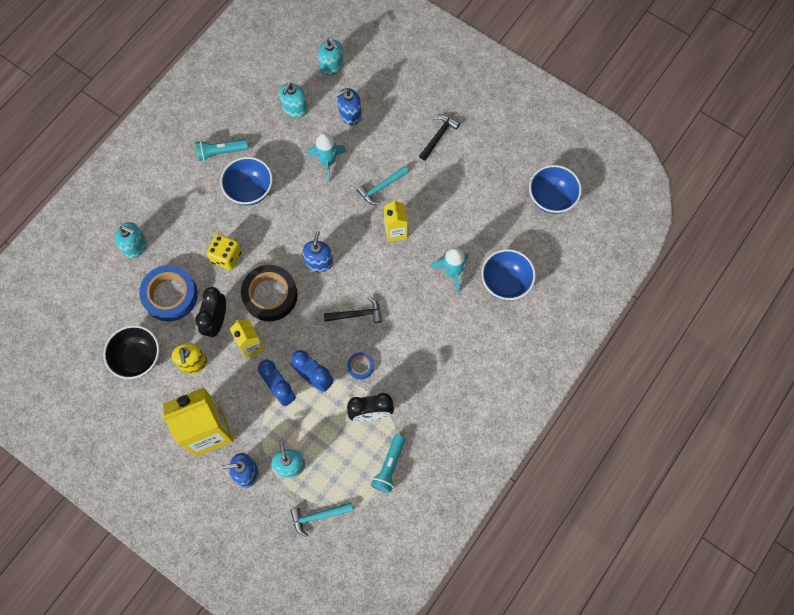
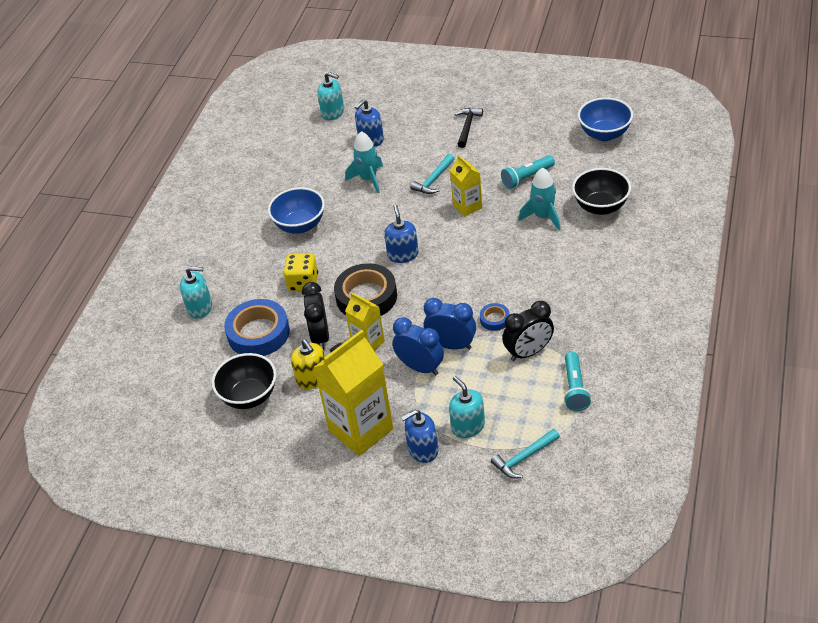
camera: 15 degrees left, 25 degrees down
turquoise flashlight [195,139,248,161] -> turquoise flashlight moved to [501,155,555,189]
turquoise soap dispenser [279,83,308,118] -> none
black hammer [324,297,382,323] -> none
blue bowl [481,249,536,300] -> black bowl [572,168,631,215]

